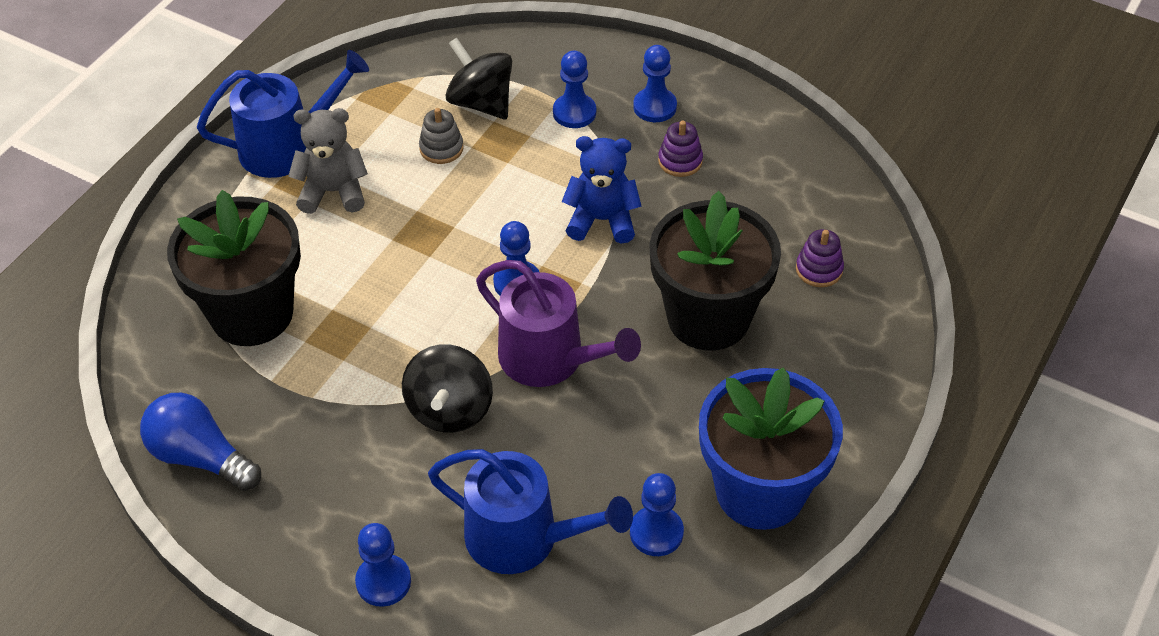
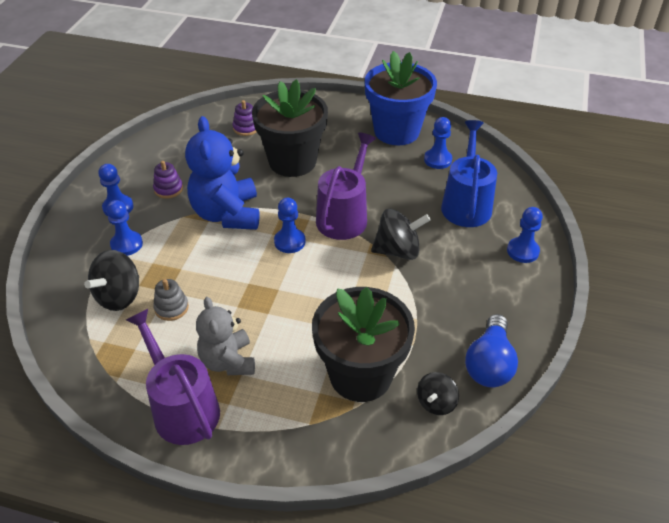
camera: 105 degrees left, 5 degrees down
blue watering can [197,50,369,178] -> purple watering can [126,309,220,445]
blue teddy bear [562,136,642,244] -> blue teddy bear [185,116,259,230], size x1.52
none -> black spinning top [417,372,459,415]

